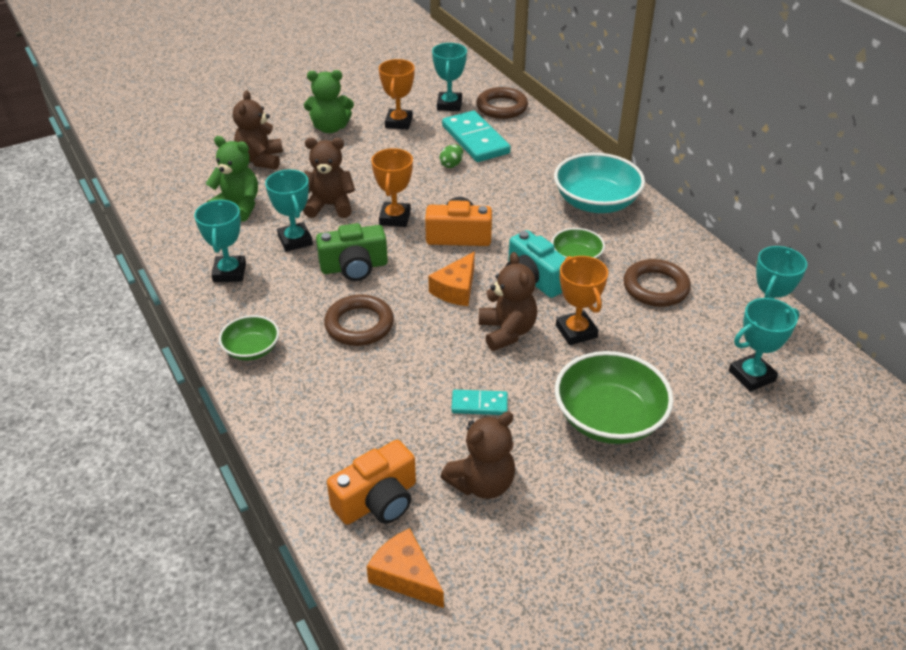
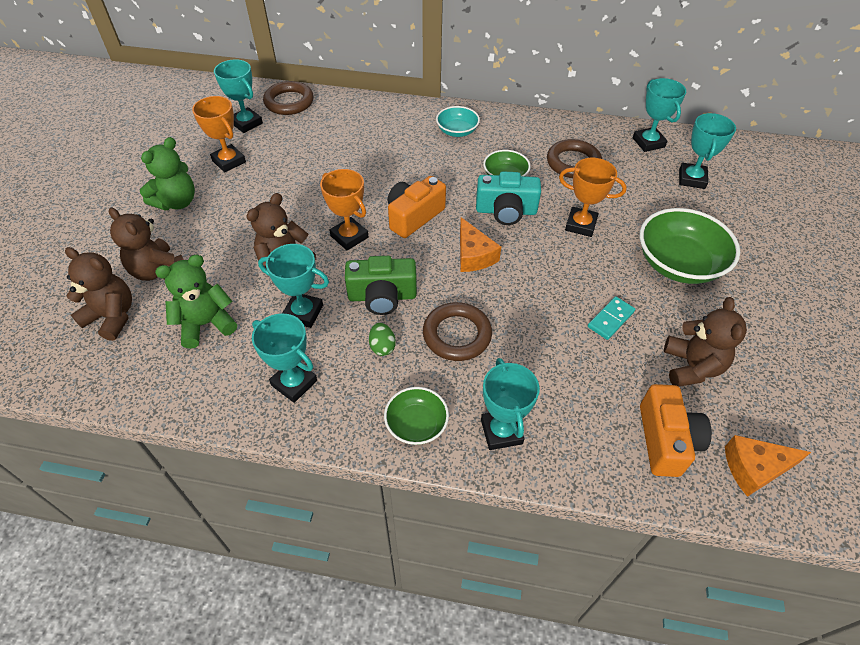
camera: 50 degrees left, 10 degrees up
green camera [316,223,388,281] -> green camera turned 60 degrees clockwise [345,256,417,315]
green egg [439,145,463,168] -> green egg moved to [369,323,396,356]
turquoise domino [442,111,511,162] -> none
brown teddy bear [479,252,537,351] -> brown teddy bear moved to [65,247,132,341]
turquoise bowl [554,153,645,213] -> turquoise bowl [436,106,480,137], size x0.55
none -> turquoise trophy [481,358,540,450]

